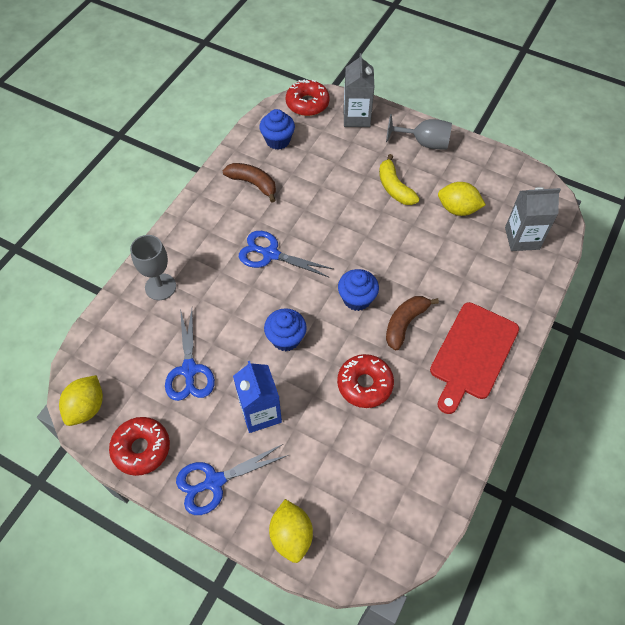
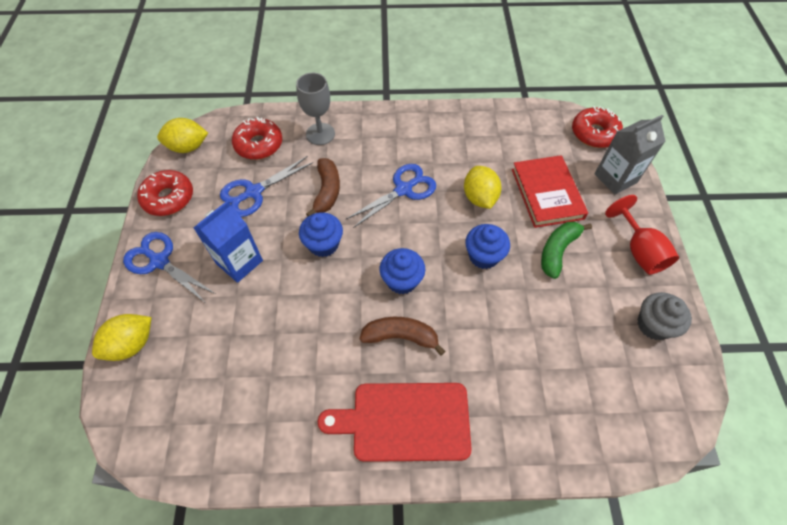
camera: 60 degrees right, 0 degrees up
brown banana [223,163,276,202] -> brown banana moved to [306,158,340,216]
blue scissors [239,231,333,278] -> blue scissors turned 60 degrees clockwise [346,164,436,228]
blue cupcake [259,109,295,150] -> blue cupcake moved to [465,224,510,269]
red donut [337,354,394,408] -> red donut moved to [232,117,282,160]
yellow banana [379,154,420,205] -> green banana [541,222,592,279]
grey goblet [386,114,452,149] -> red goblet [605,195,679,275]
yellow lemon [438,182,486,216] -> yellow lemon moved to [464,166,501,209]
grey carton [505,187,561,251] -> none
none -> red book [512,155,588,228]
none -> grey cupcake [637,292,692,340]

